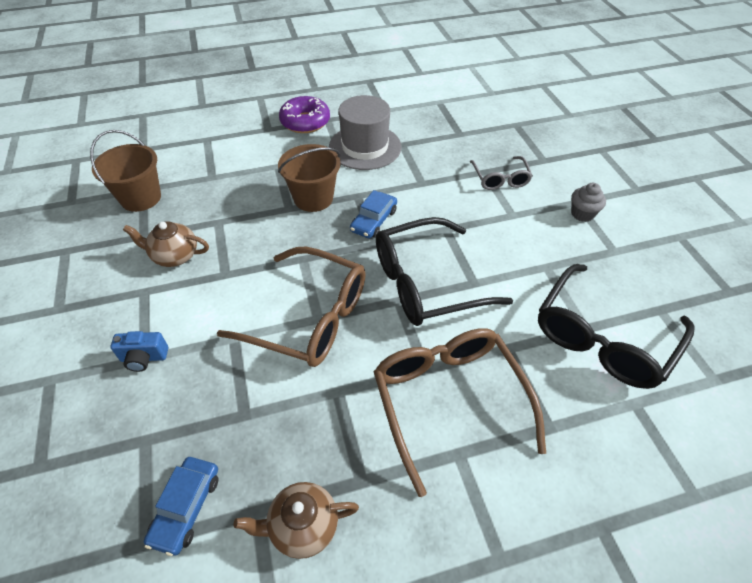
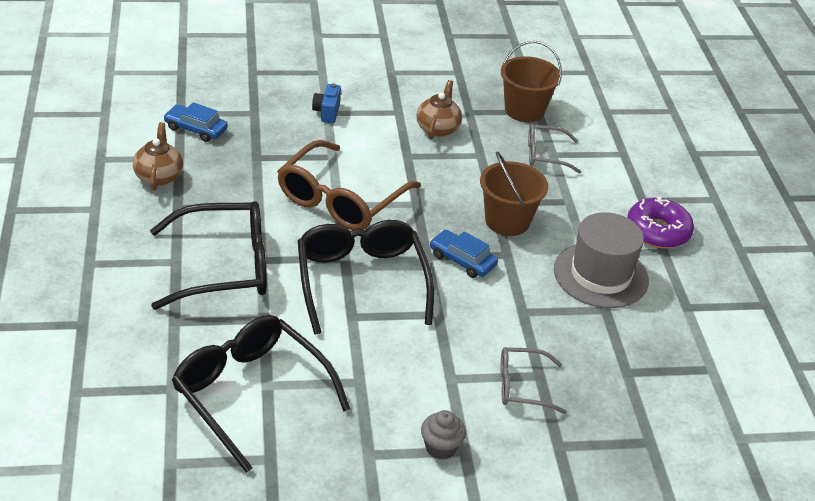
camera: 95 degrees right, 10 degrees down
brown glasses [374,328,546,497] -> black glasses [150,201,267,310]
none -> grey glasses [528,124,581,174]

